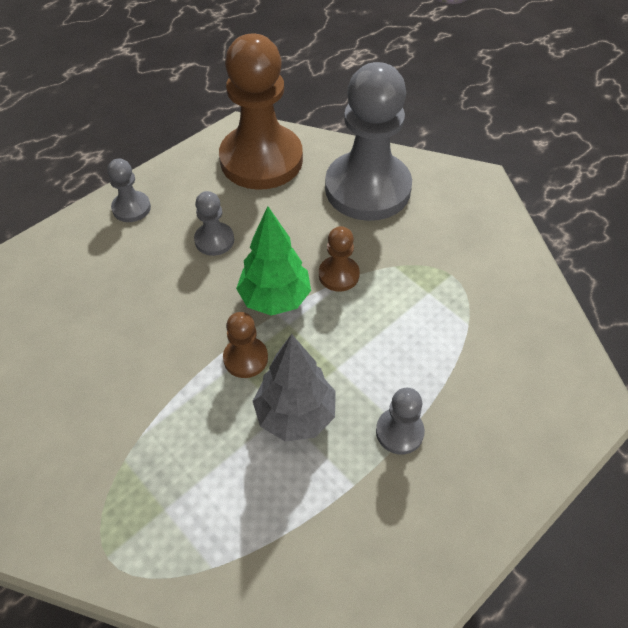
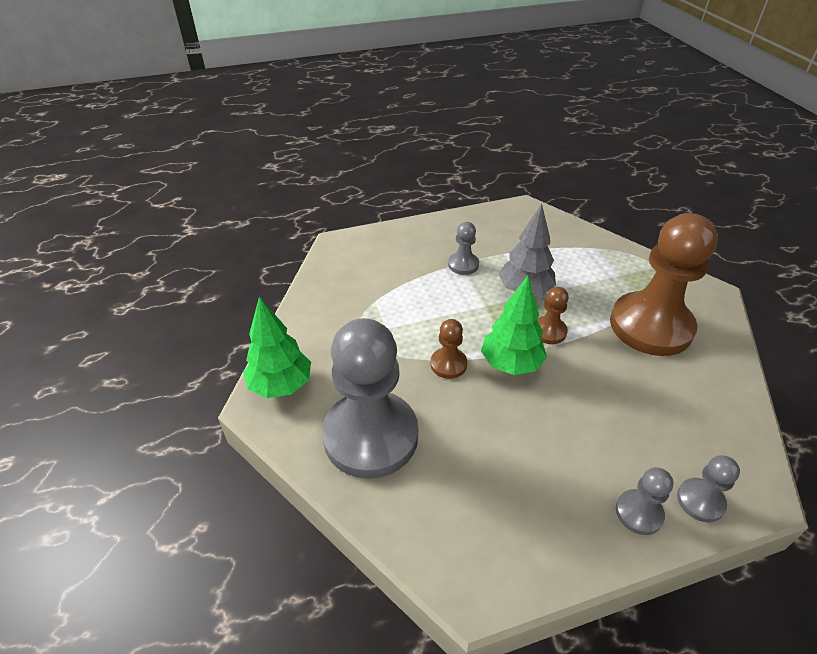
camera: 155 degrees left, 10 degrees down
grey pawn [194,191,234,256] -> grey pawn moved to [677,455,740,522]
brown pawn [219,34,303,190] -> brown pawn moved to [610,213,718,356]
none -> green tree [243,297,311,398]

